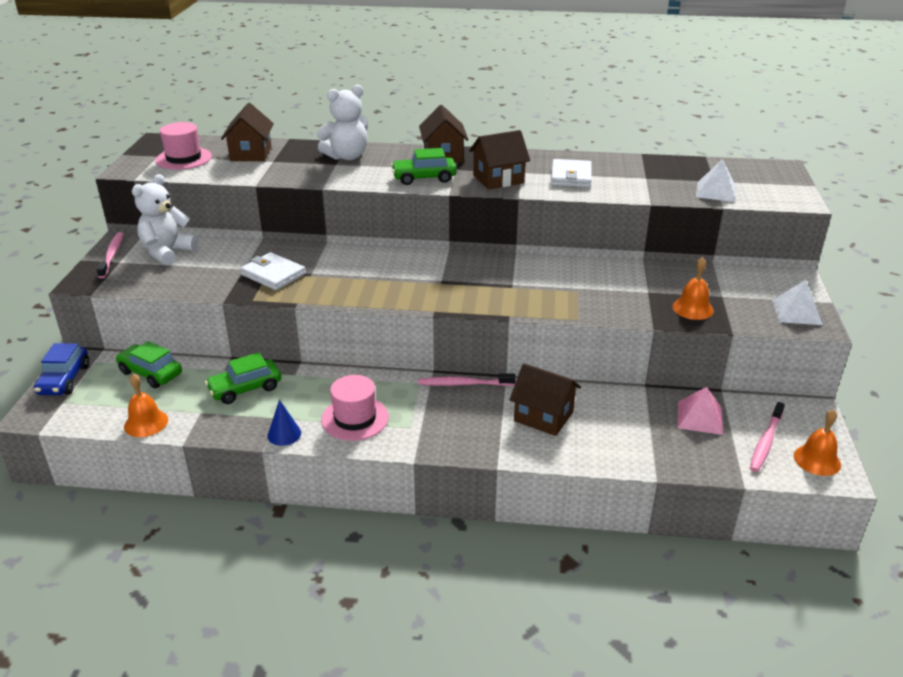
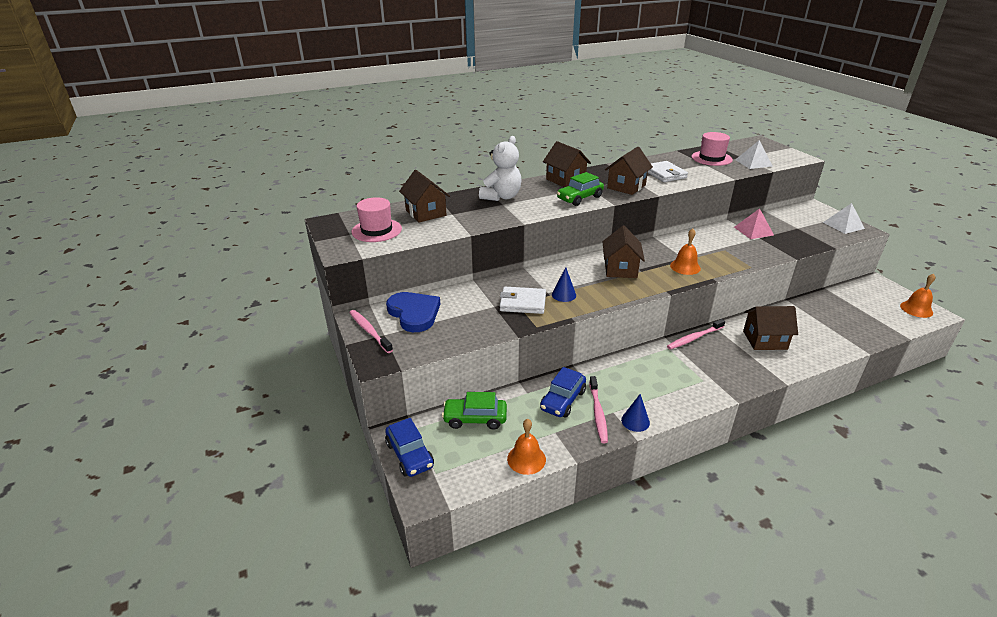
camera: 30 degrees left, 0 degrees up
white teddy bear [132,174,199,265] -> blue heart [386,292,440,332]
green car [205,352,281,404] -> blue car [540,367,586,418]
pink hat [321,375,389,441] -> pink hat moved to [691,132,733,166]
orange bell [672,257,714,320] -> orange bell moved to [670,229,701,275]
pink pyramid [677,387,723,435] -> pink pyramid moved to [734,208,774,239]
pink toothbrush [750,402,785,472] -> pink toothbrush moved to [589,376,608,443]
none -> blue cone [552,267,576,302]
none -> brown house [602,226,645,278]

